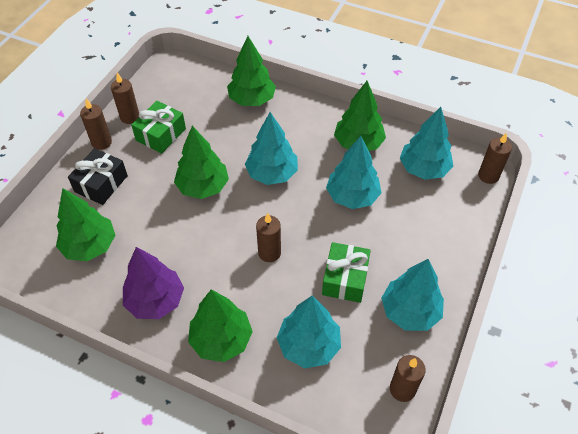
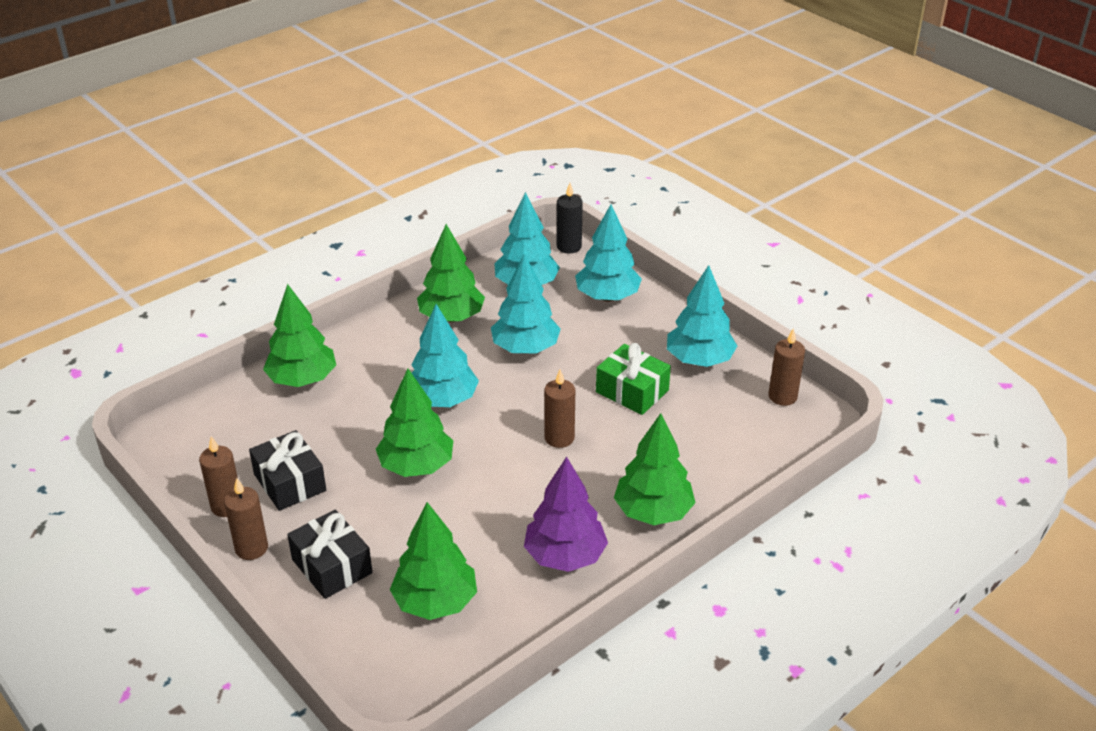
camera: 65 degrees left, 15 degrees down
green gift [131,101,186,154] -> black gift [249,430,326,511]
turquoise tree [277,296,341,368] -> turquoise tree moved to [575,205,642,301]
brown candle [478,133,512,184] -> black candle [557,183,583,254]

